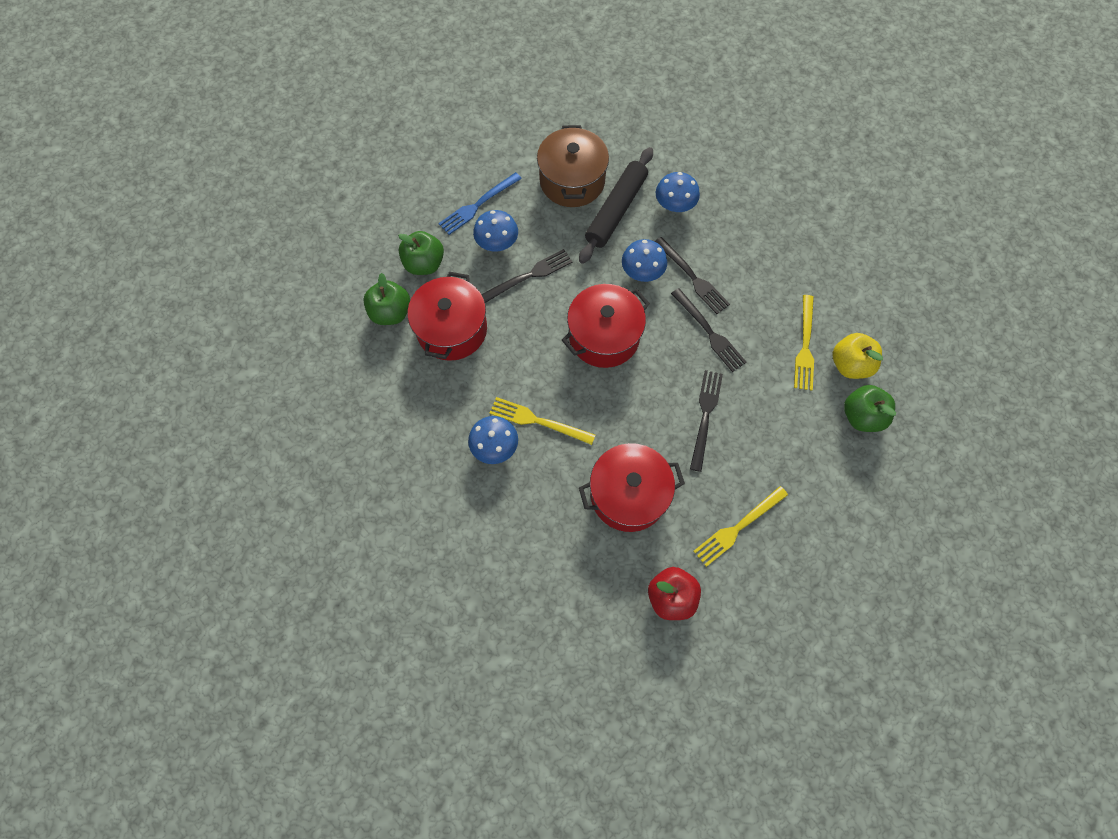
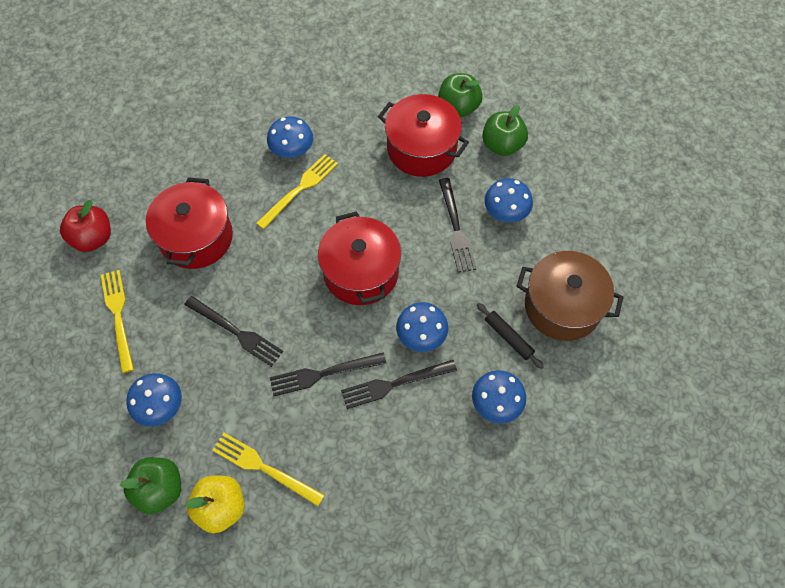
camera: 110 degrees right, 5 degrees down
blue fork [438,172,522,235] -> none
black rolling pin [579,147,653,264] -> black rolling pin [477,303,544,369], size x0.51
none -> blue mushroom [126,373,182,427]

